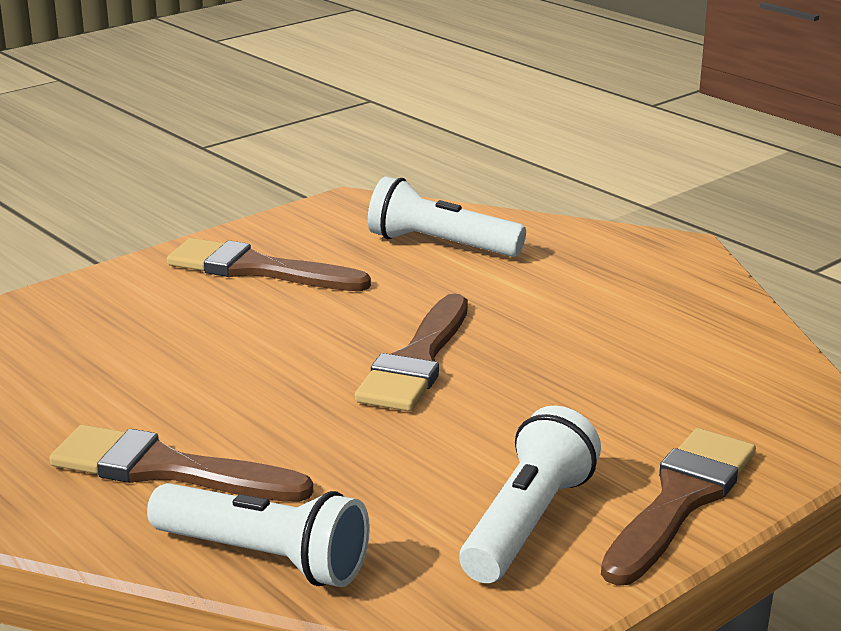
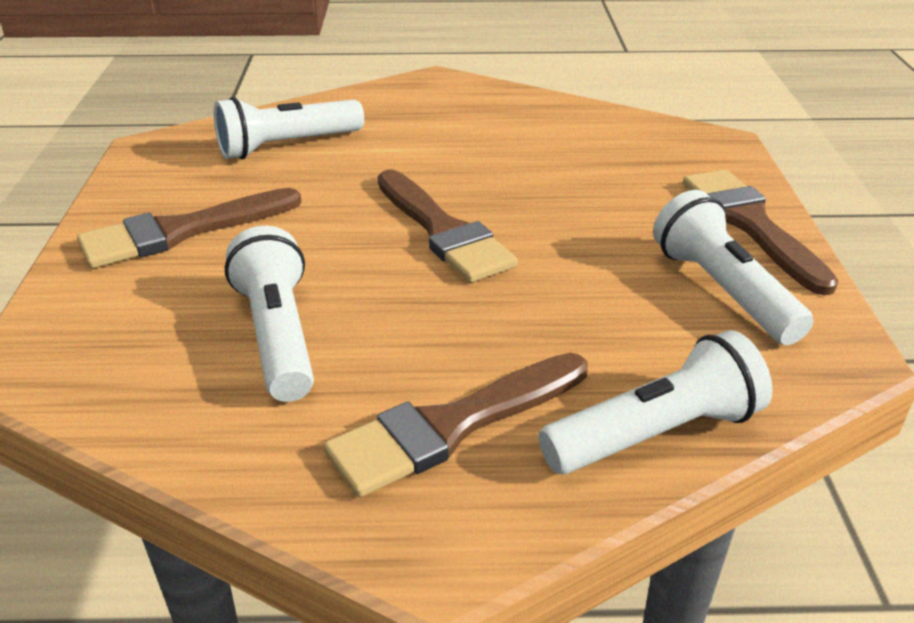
camera: 50 degrees left, 10 degrees up
none -> white flashlight [225,226,314,402]

